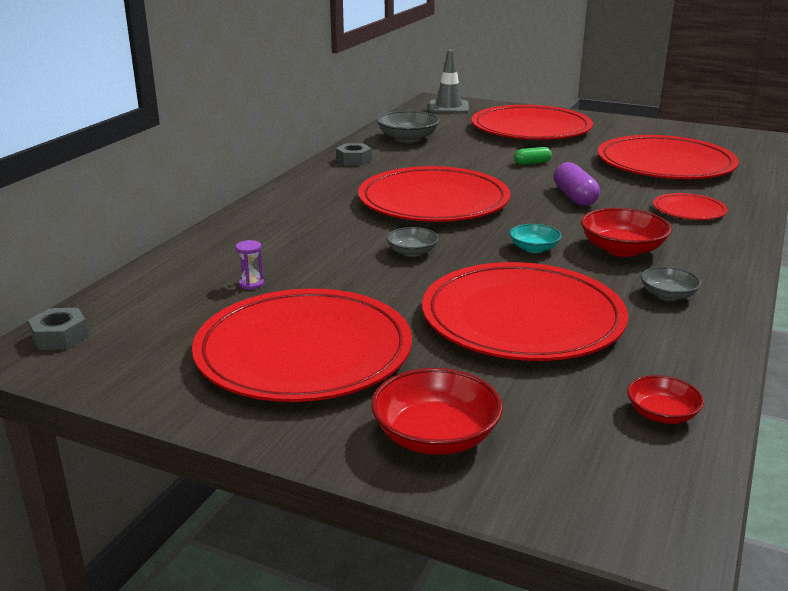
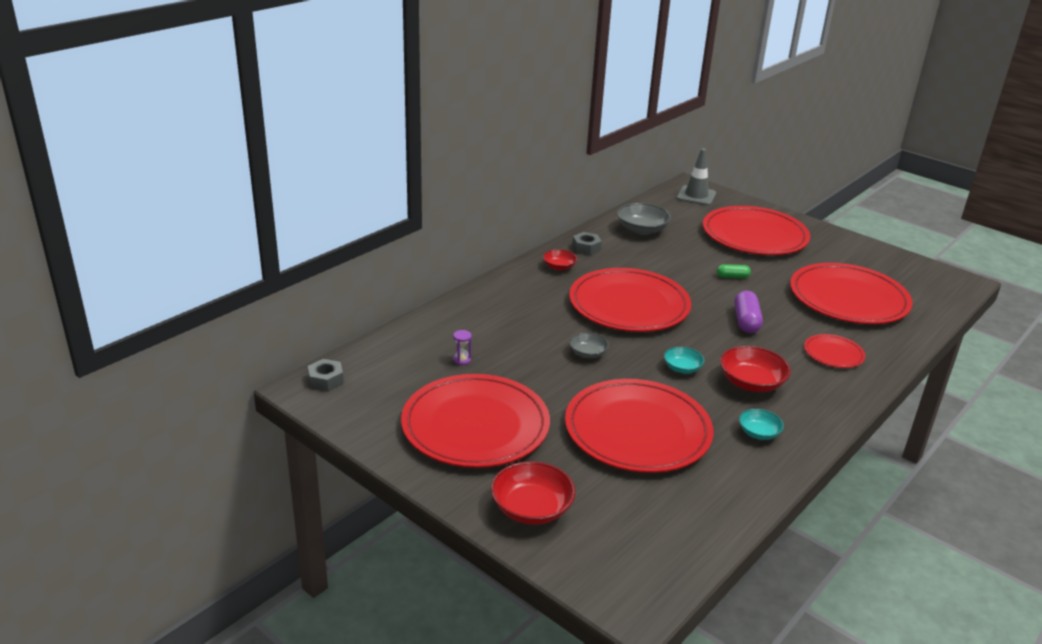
camera: 15 degrees right, 5 degrees up
red bowl [627,375,704,424] -> red bowl moved to [543,249,577,270]
grey bowl [641,267,701,301] -> turquoise bowl [739,409,784,440]

